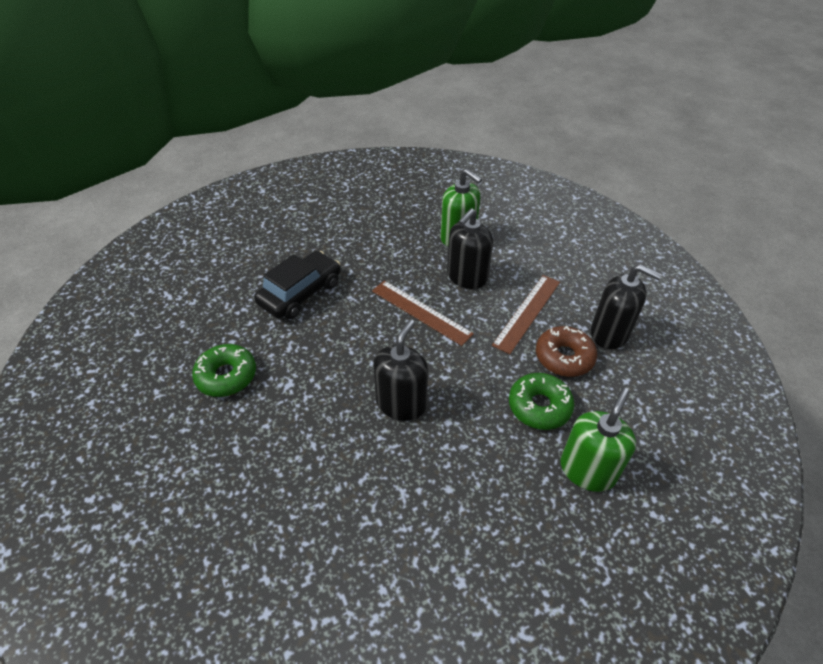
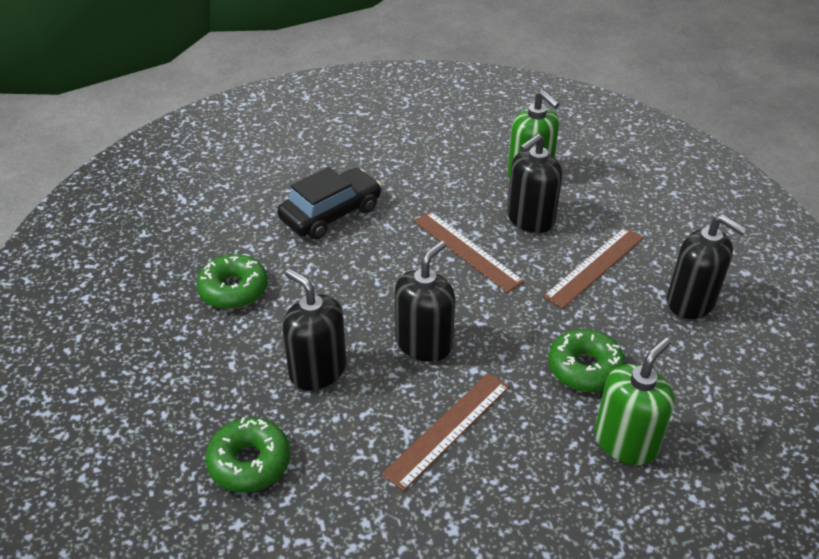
camera: 10 degrees right, 5 degrees down
brown donut [536,326,597,377] -> none
none -> green donut [205,417,291,493]
none -> black soap dispenser [282,269,347,391]
none -> brown ruler [382,373,509,491]

